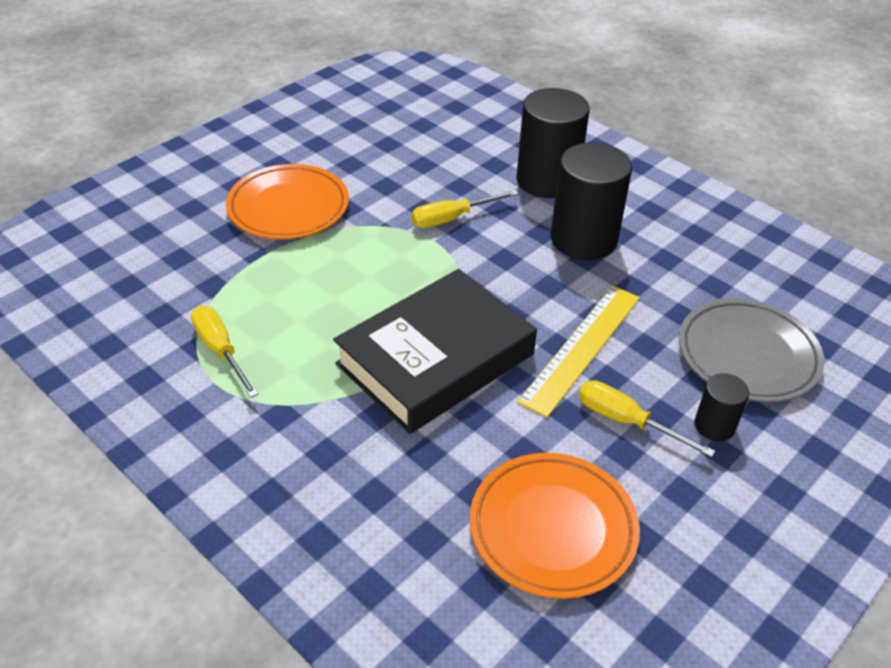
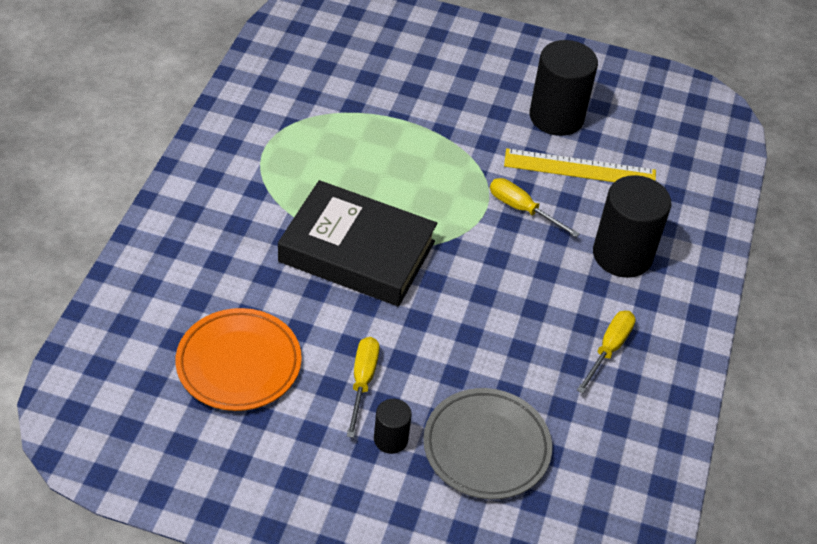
camera: 60 degrees right, 5 degrees up
yellow screwdriver [191,306,258,398] -> yellow screwdriver moved to [577,311,636,393]
orange plate [226,164,349,239] -> none
yellow ruler [517,286,640,417] -> yellow ruler moved to [504,148,656,182]
black cylinder [551,143,632,260] -> black cylinder moved to [530,40,598,136]

